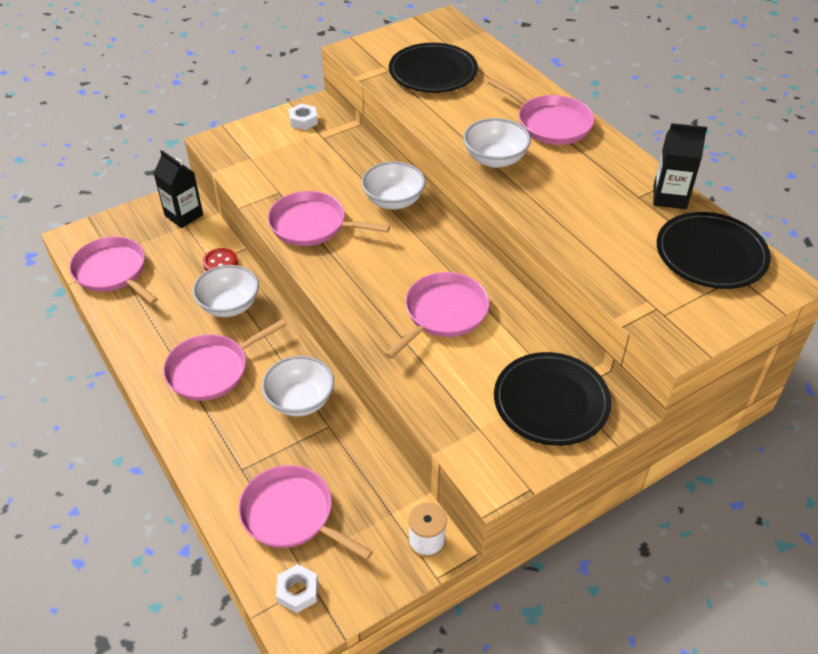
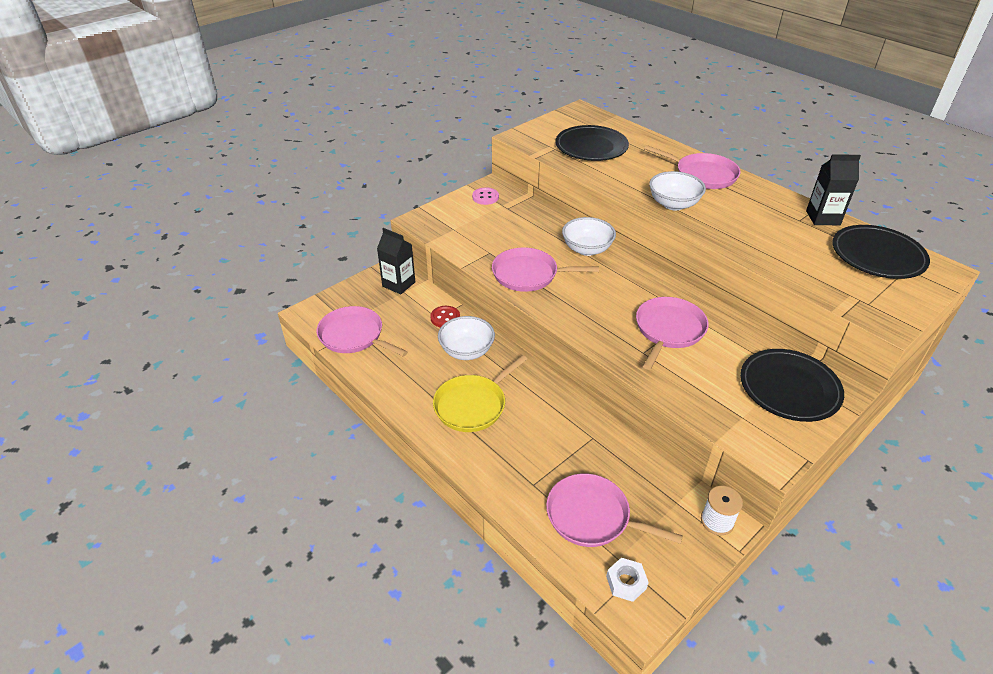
camera: 10 degrees left, 5 degrees down
pink pan [163,319,286,401] -> yellow pan [433,355,527,432]
white bowl [262,356,334,416] -> none
white nut [289,104,318,130] -> pink button [472,187,499,205]

